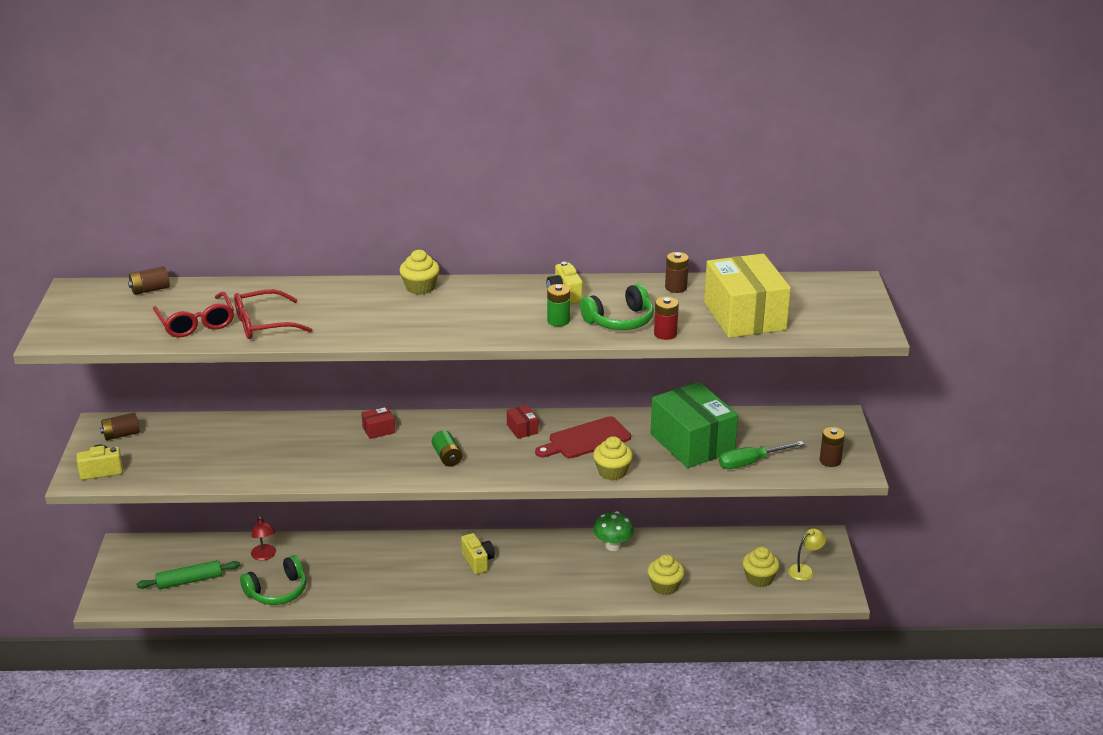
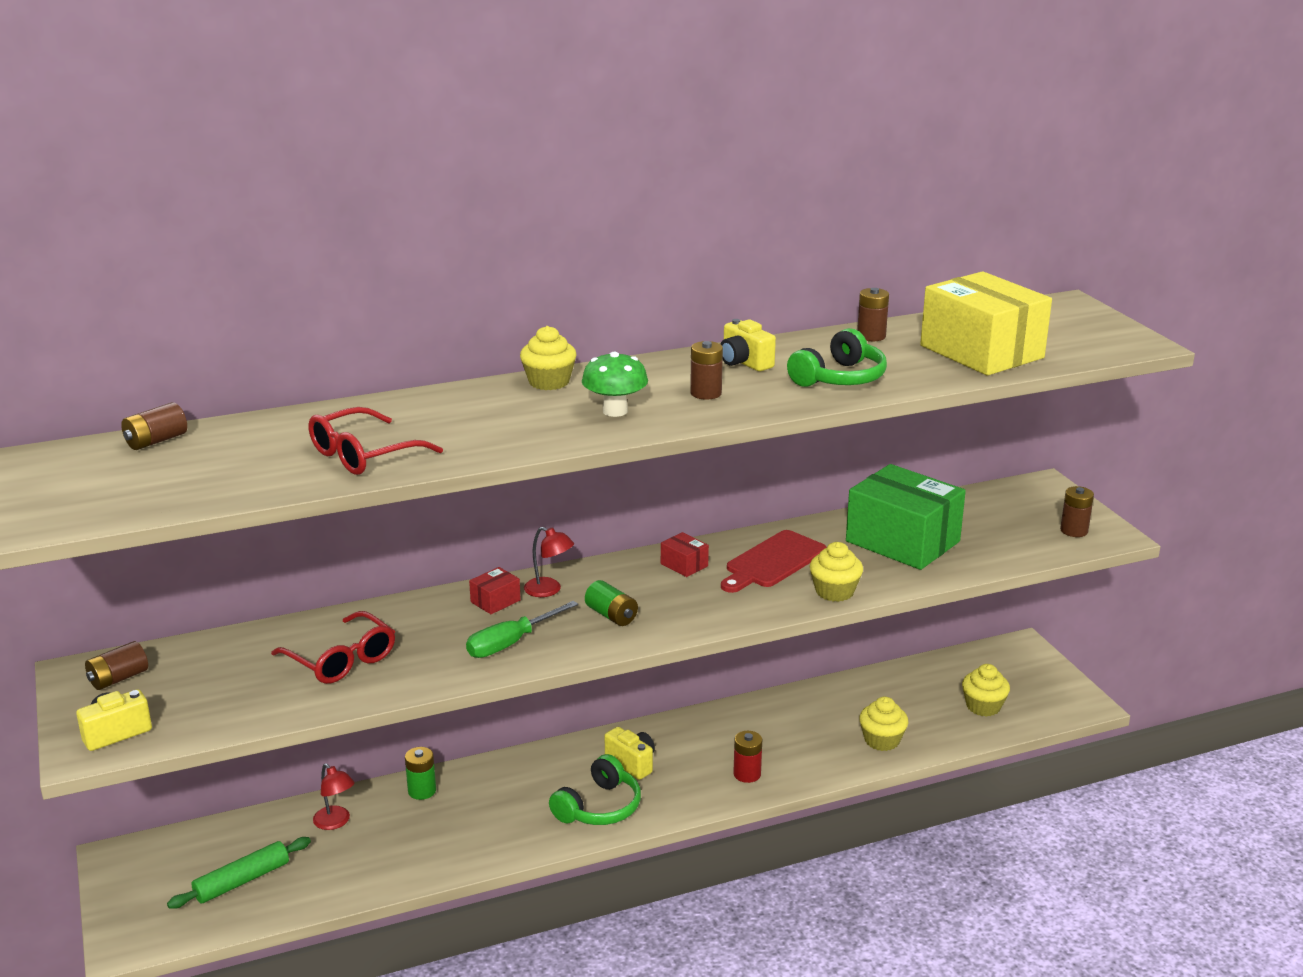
camera: 20 degrees left, 5 degrees down
red glasses [153,292,234,338] -> red glasses moved to [271,611,395,684]
green headphones [240,555,306,605] -> green headphones moved to [549,754,641,825]
green battery [547,284,570,327] -> green battery moved to [405,747,436,800]
green mushroom [593,511,634,551] -> green mushroom moved to [582,352,648,417]
red battery [654,297,679,340] -> red battery moved to [733,731,762,783]
green screwdriver [719,441,804,469] -> green screwdriver moved to [466,601,578,658]
yellow lamp [788,528,826,581] -> none
none -> red lamp [524,527,574,597]
none -> brown battery [690,341,723,400]

